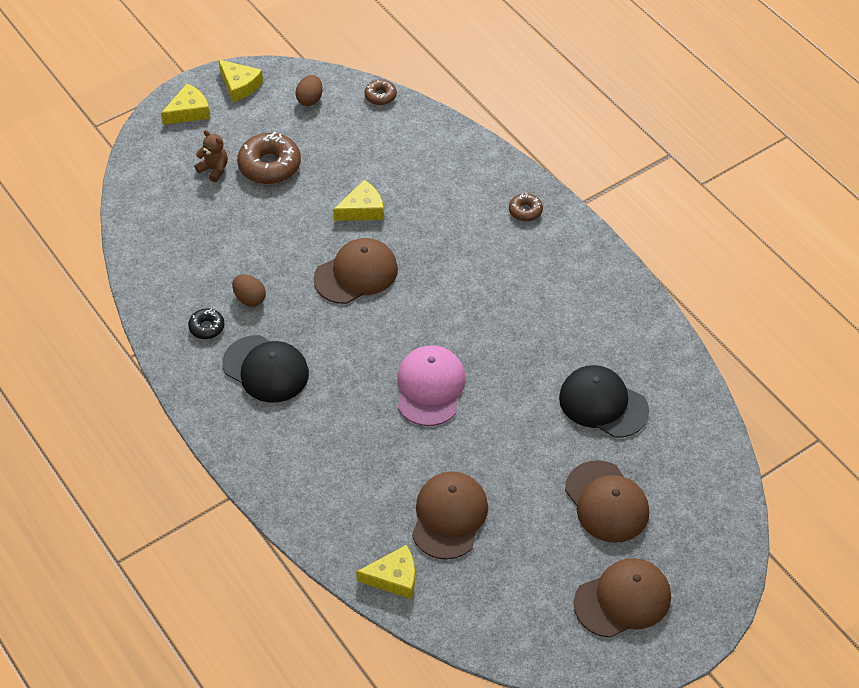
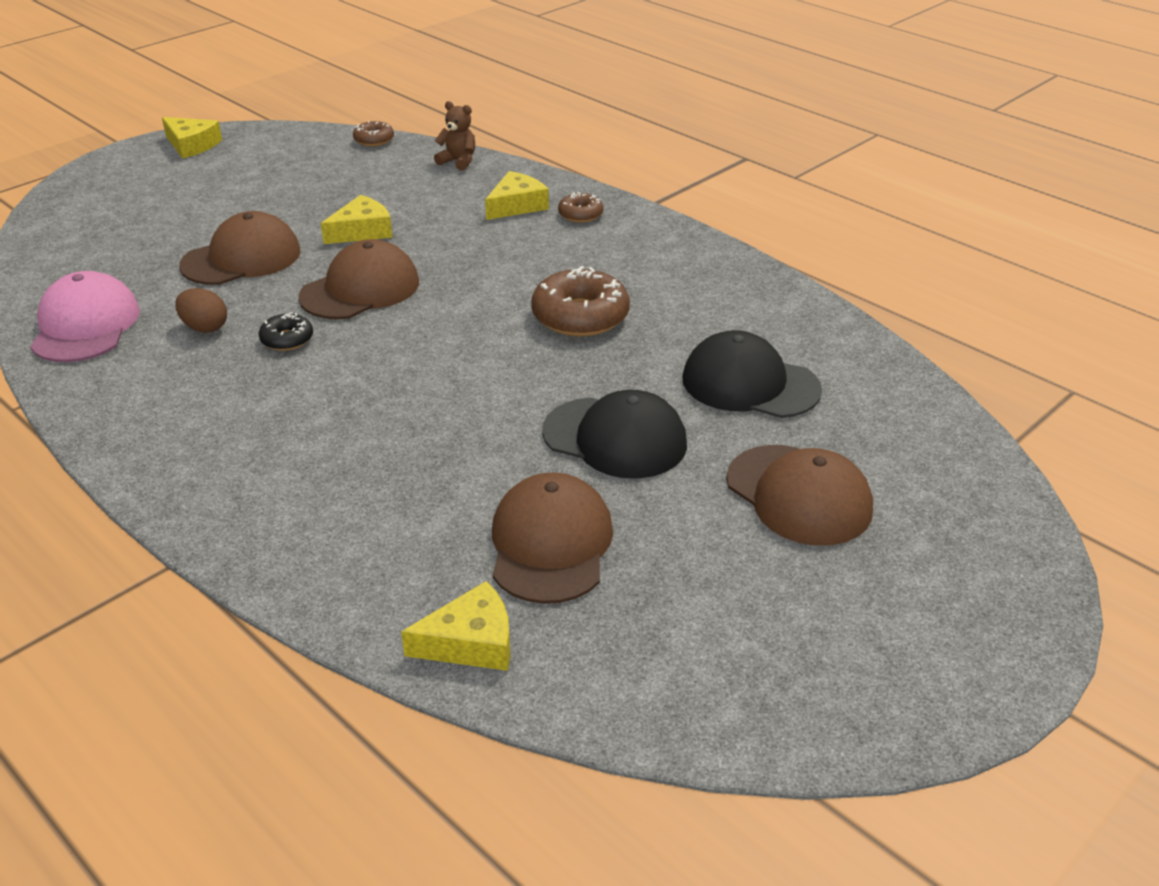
camera: 10 degrees left, 15 degrees down
yellow cheese [161,84,210,125] -> yellow cheese moved to [485,171,549,220]
black donut [188,308,225,339] -> black donut moved to [259,312,313,351]
brown teddy bear [195,130,228,182] -> brown teddy bear moved to [434,101,475,171]
black cap [222,335,309,403] -> black cap moved to [542,390,687,479]
brown donut [237,132,301,184] -> brown donut moved to [531,266,630,336]
brown egg [295,75,323,106] -> none
pink cap [397,346,466,426] -> pink cap moved to [30,271,140,362]
brown cap [574,558,671,638] -> brown cap moved to [179,211,300,285]

